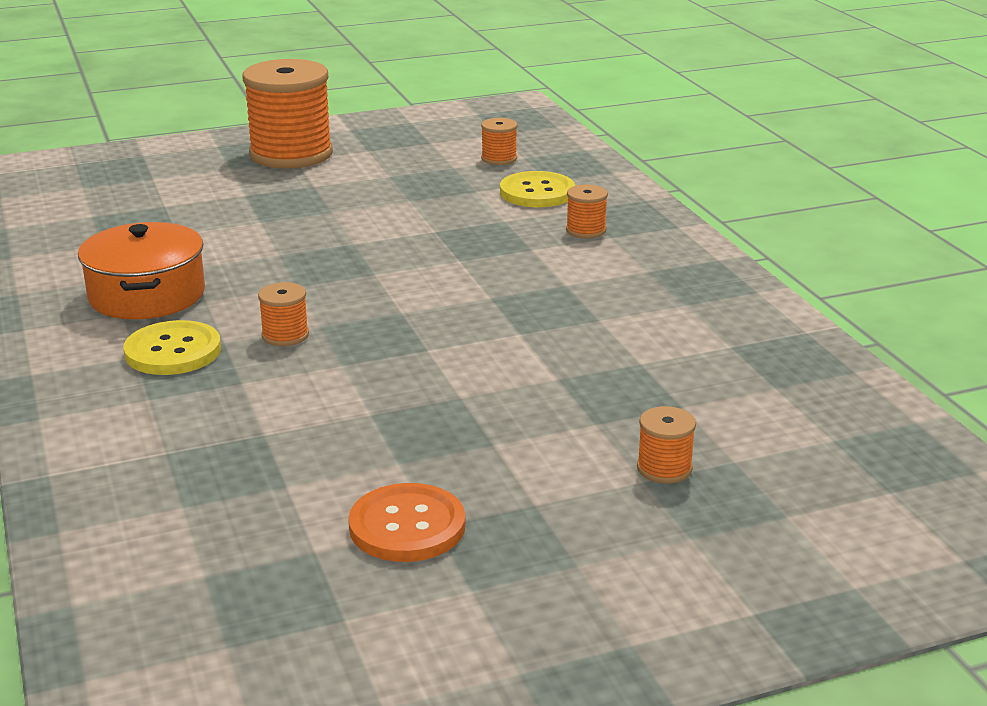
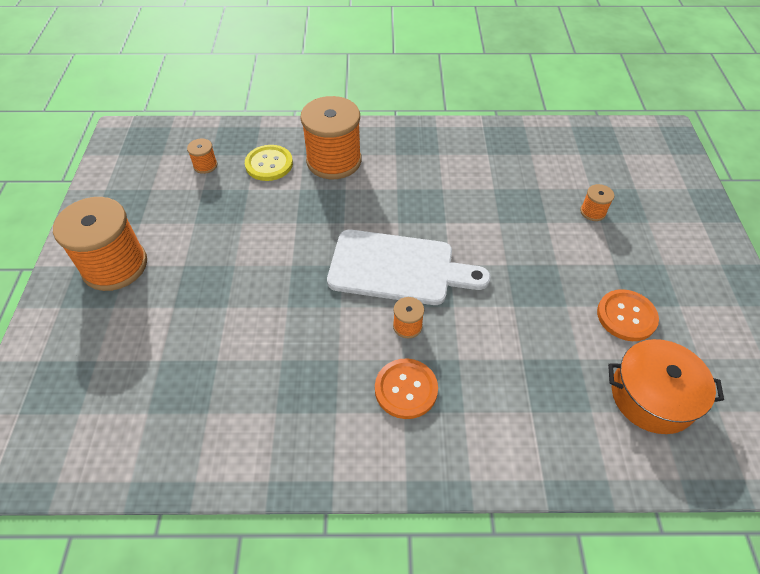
camera: 70 degrees left, 25 degrees up
orange pot [78,222,205,320] -> orange pot moved to [608,339,724,434]
yellow button [123,320,221,375] -> orange button [375,359,438,419]
orange spool [566,184,608,238] -> orange spool [300,96,361,179], size x2.33
none -> white cutting board [327,229,491,305]

